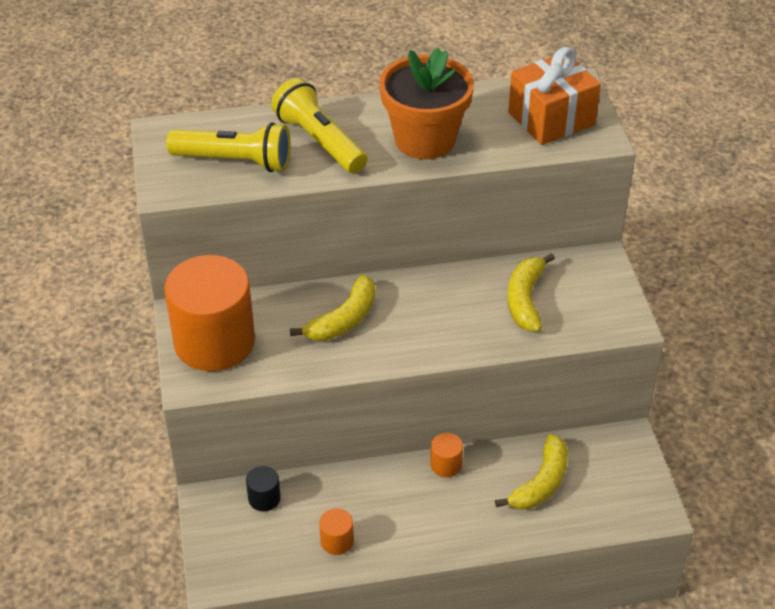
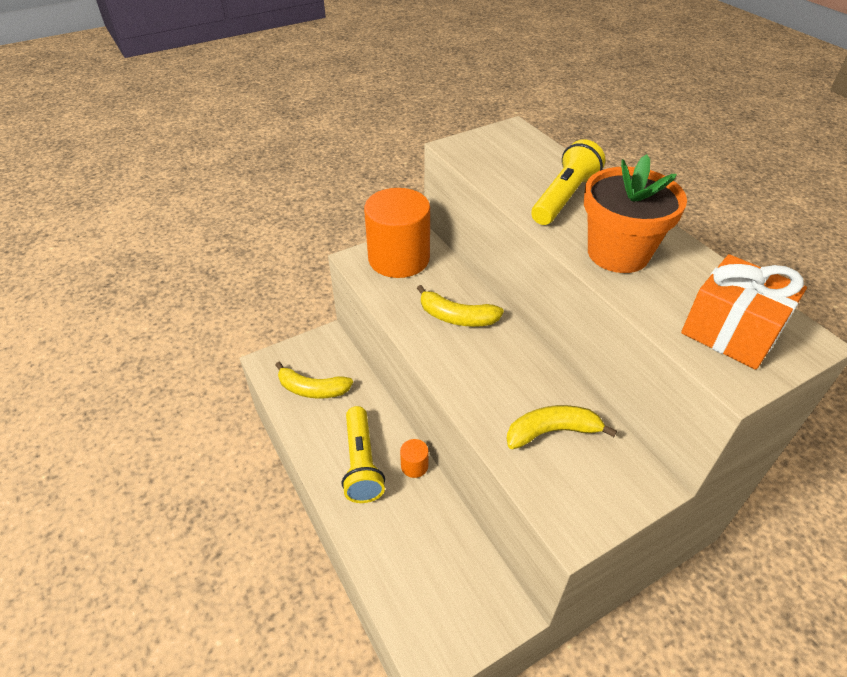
camera: 70 degrees right, 0 degrees up
yellow flashlight [166,122,291,172] -> yellow flashlight moved to [342,406,385,503]
black cylinder [246,466,281,511] -> none
orange cylinder [319,508,354,555] -> none
yellow banana [495,434,568,510] -> yellow banana moved to [276,362,353,399]

